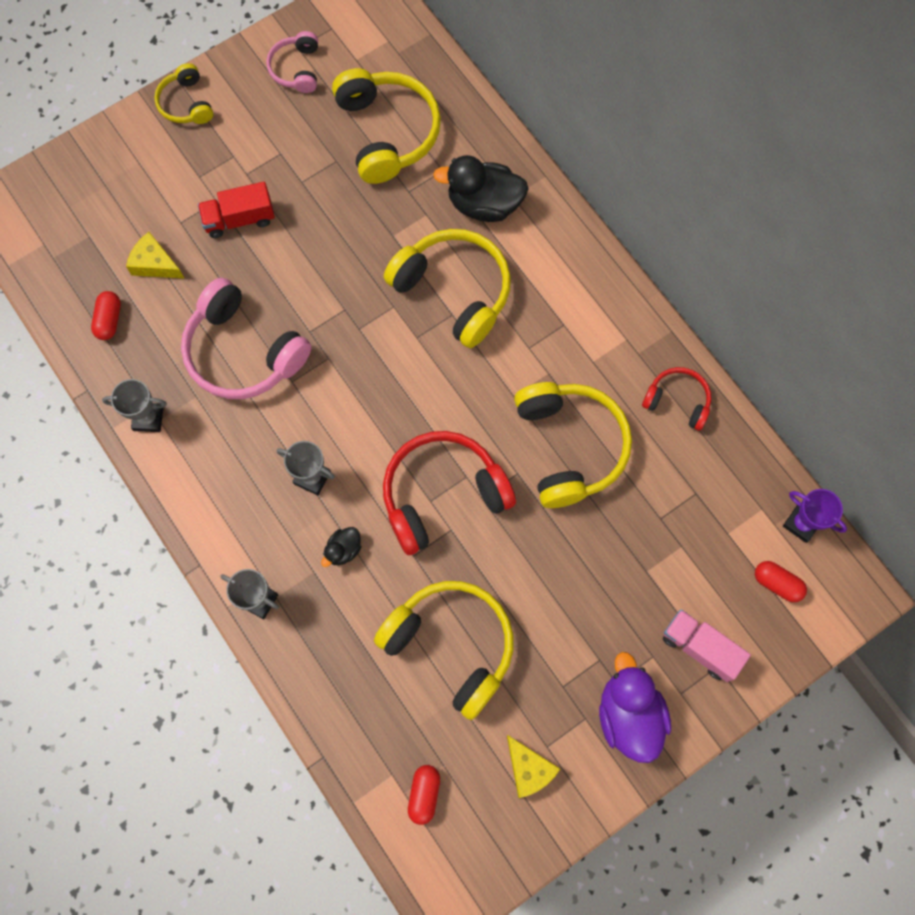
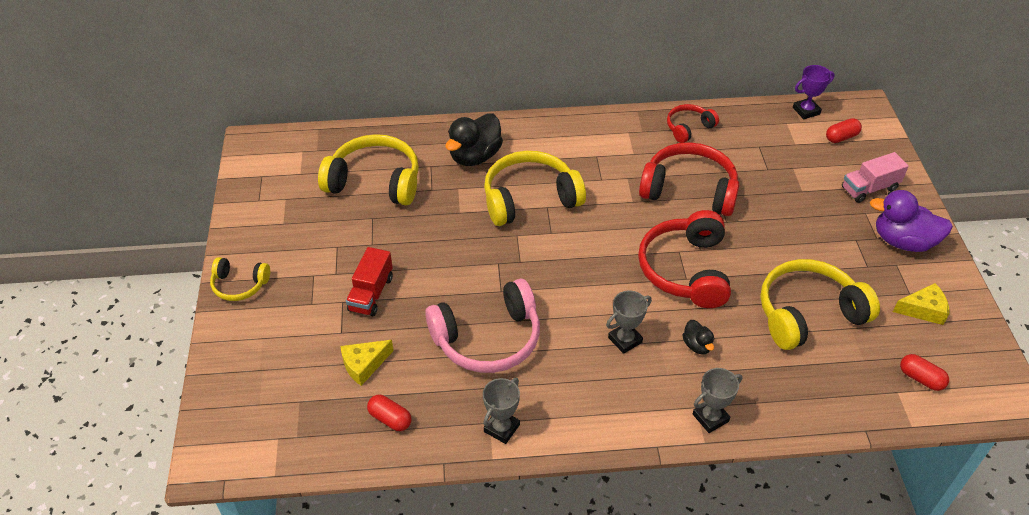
camera: 60 degrees left, 25 degrees down
pink headphones [266,31,318,93] -> none
yellow headphones [514,382,632,508] -> red headphones [639,142,739,216]

